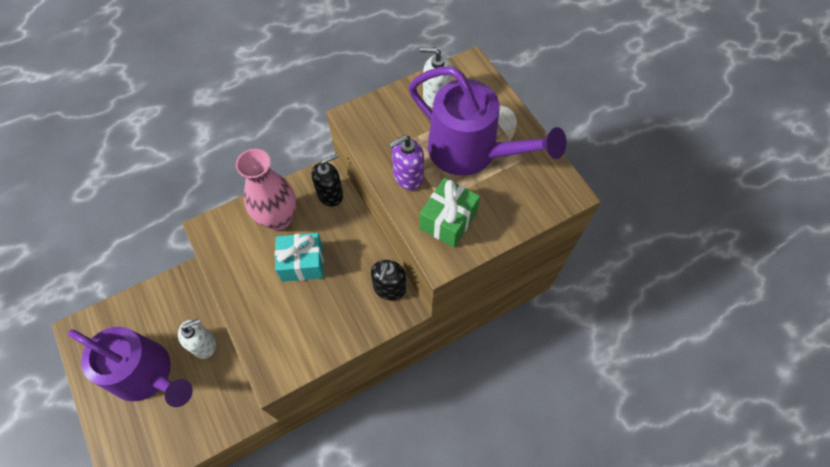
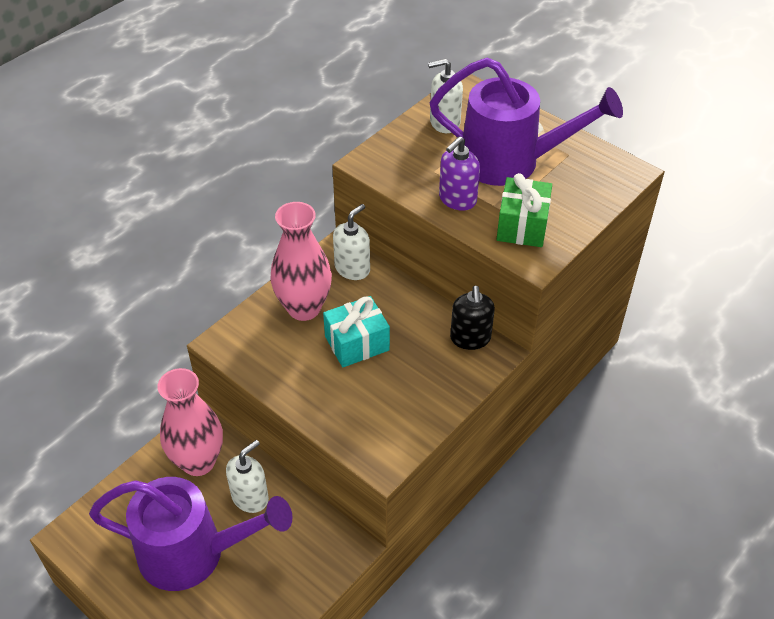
camera: 20 degrees left, 15 degrees down
black soap dispenser [312,154,343,207] -> white soap dispenser [333,204,370,280]
none -> pink vase [158,368,223,476]

